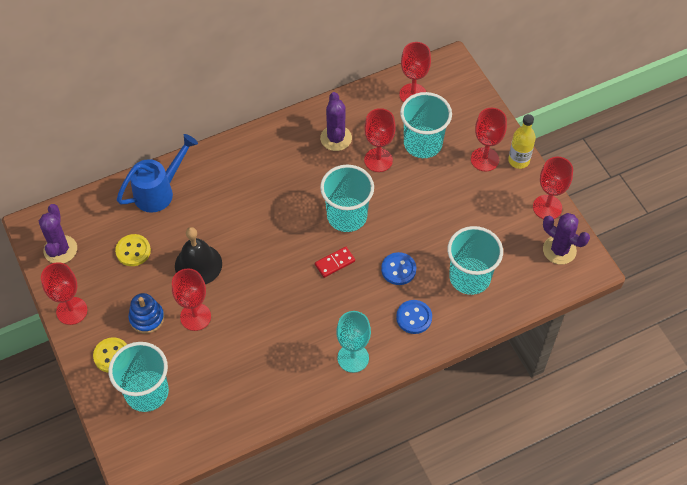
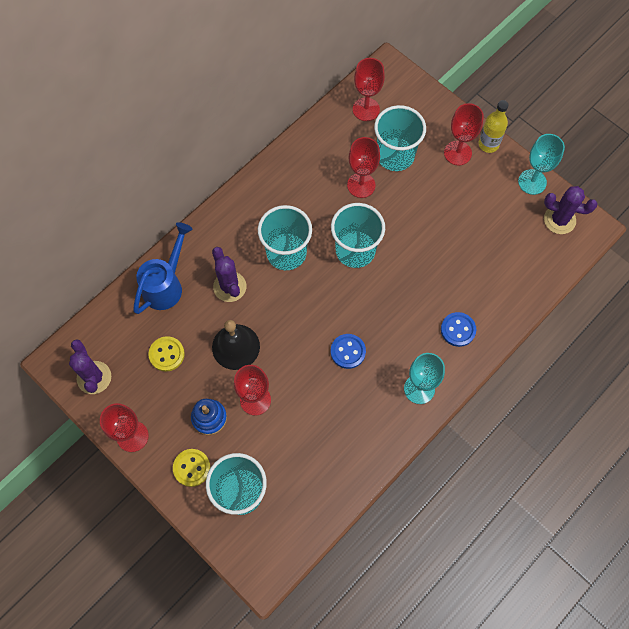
camera: 20 degrees left, 10 degrees up
red domino [315,247,355,278] -> none
purple cactus [320,92,352,151] -> purple cactus moved to [212,247,246,302]
blue button [381,252,416,285] -> blue button moved to [331,334,366,369]
turquoise cup [448,226,503,295] -> turquoise cup moved to [258,205,312,270]
red goblet [533,157,573,219] -> turquoise goblet [518,134,565,195]

